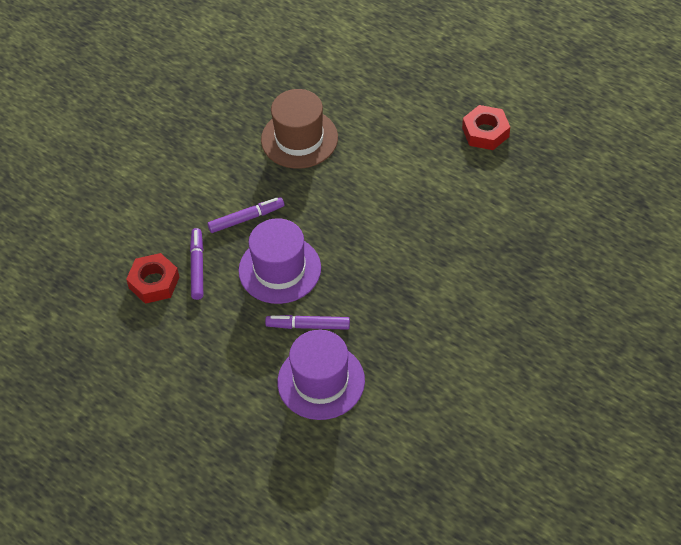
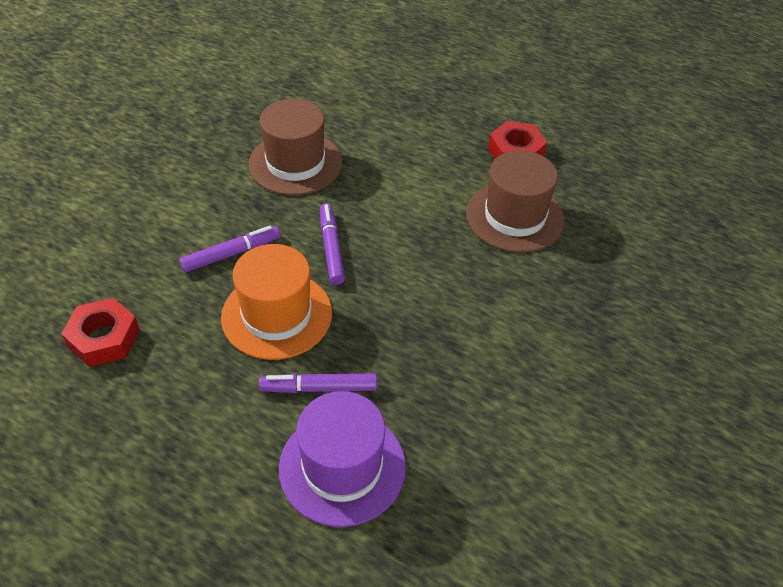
camera: 10 degrees left, 5 degrees down
purple marker [190,228,204,300] -> purple marker moved to [320,203,345,285]
purple hat [239,218,321,304] -> orange hat [221,244,332,360]
none -> brown hat [466,150,565,252]

